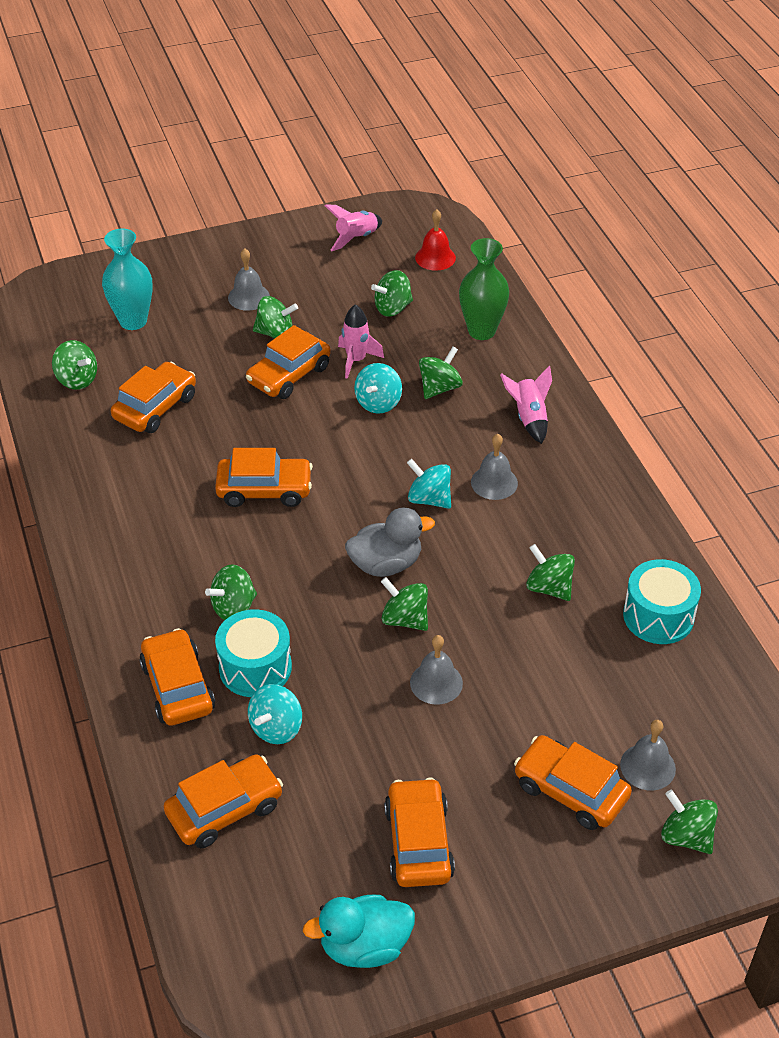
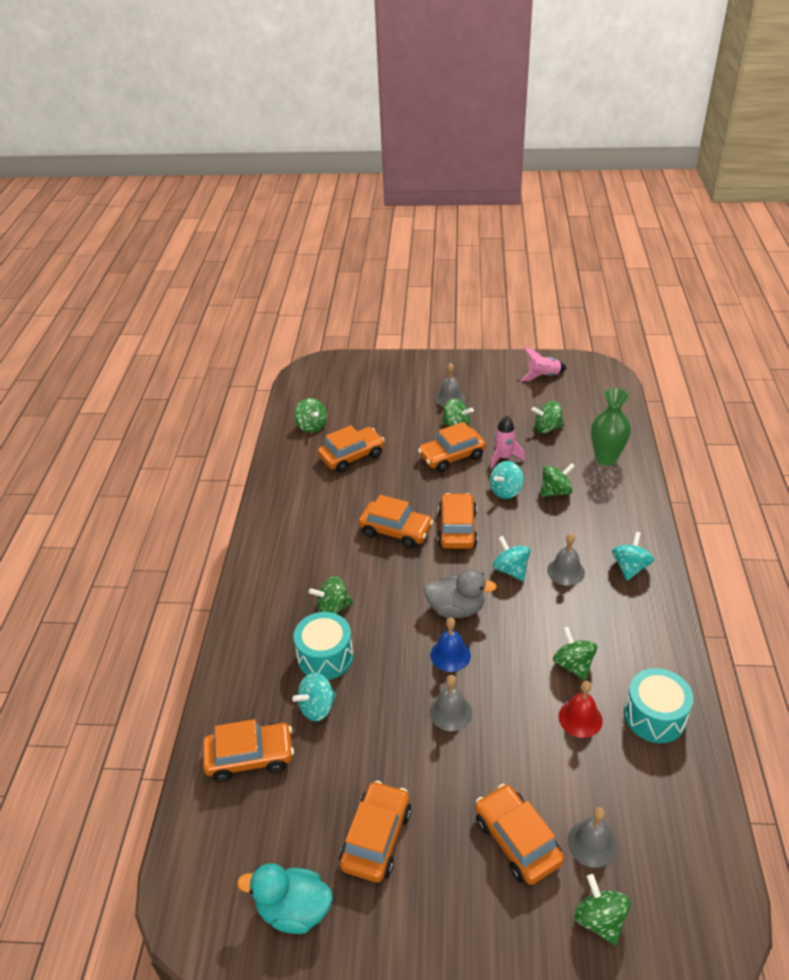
camera: 25 degrees right, 5 degrees down
turquoise vase [102,228,153,330] -> none
orange car [139,628,215,726] -> orange car moved to [438,493,478,549]
green spinning top [381,577,428,631] -> blue bell [430,617,471,672]
red bell [415,209,456,271] -> red bell moved to [559,681,603,738]
pink rocket [500,366,552,444] -> none
none -> turquoise spinning top [612,532,654,581]

